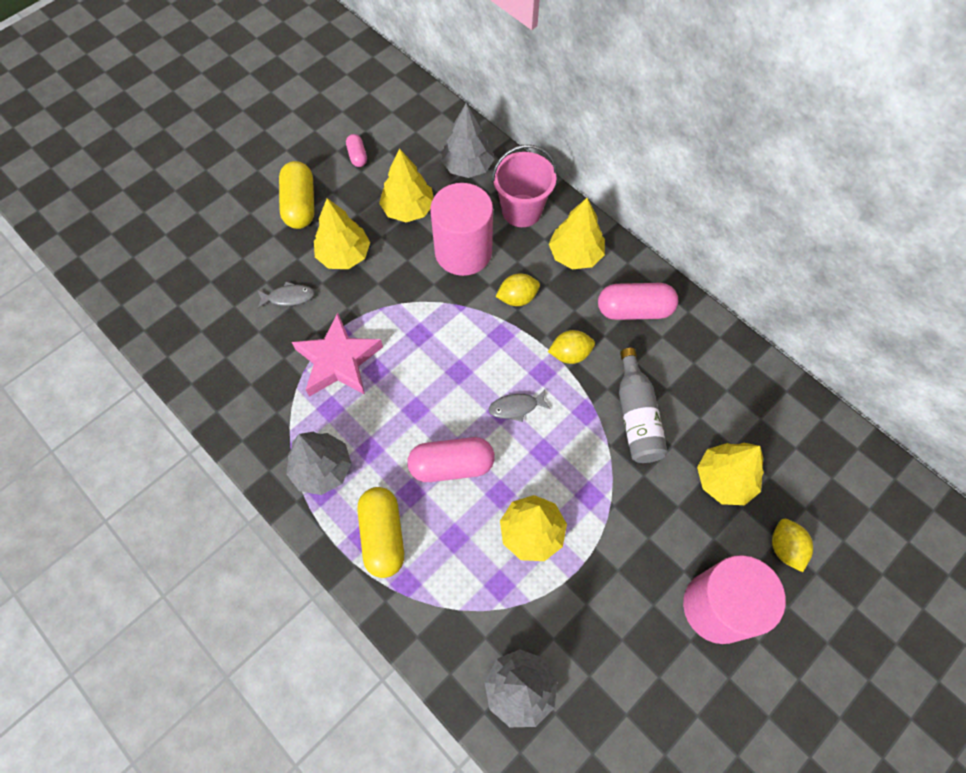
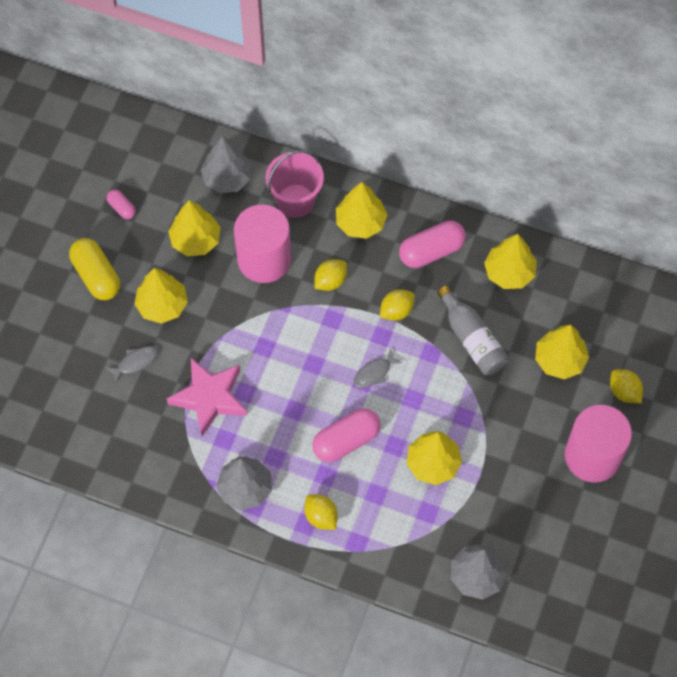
camera: 25 degrees left, 0 degrees up
yellow capsule [357,487,404,578] -> yellow lemon [304,494,338,530]
none -> yellow tree [484,234,537,289]

